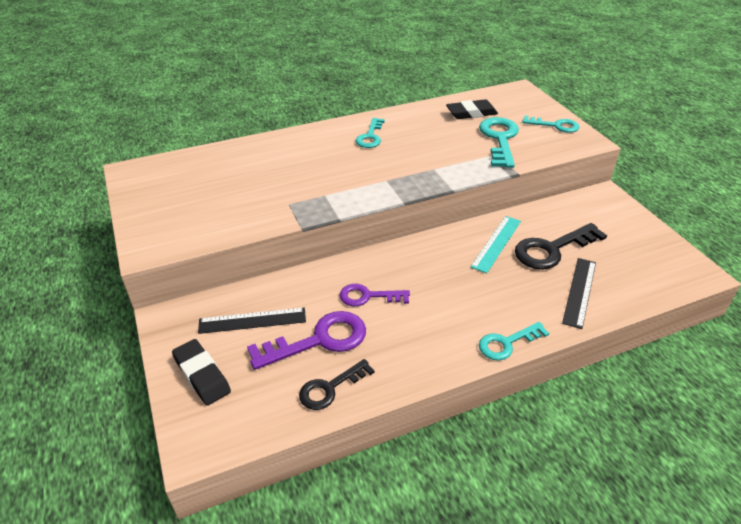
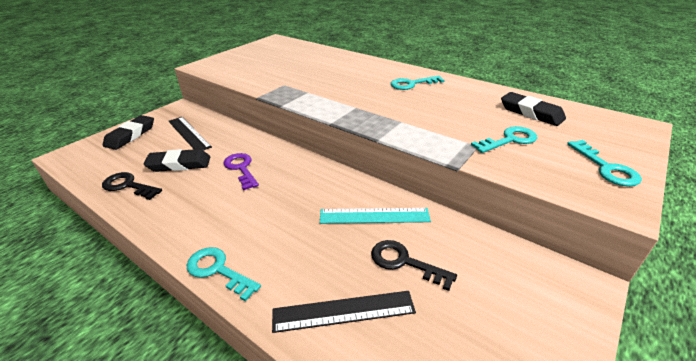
camera: 60 degrees right, 5 degrees down
purple key [247,311,366,370] -> black eraser [143,149,210,172]
turquoise key [479,117,519,168] -> turquoise key [471,126,537,153], size x0.63
black key [515,223,607,269] -> black key [371,240,457,291], size x0.63

